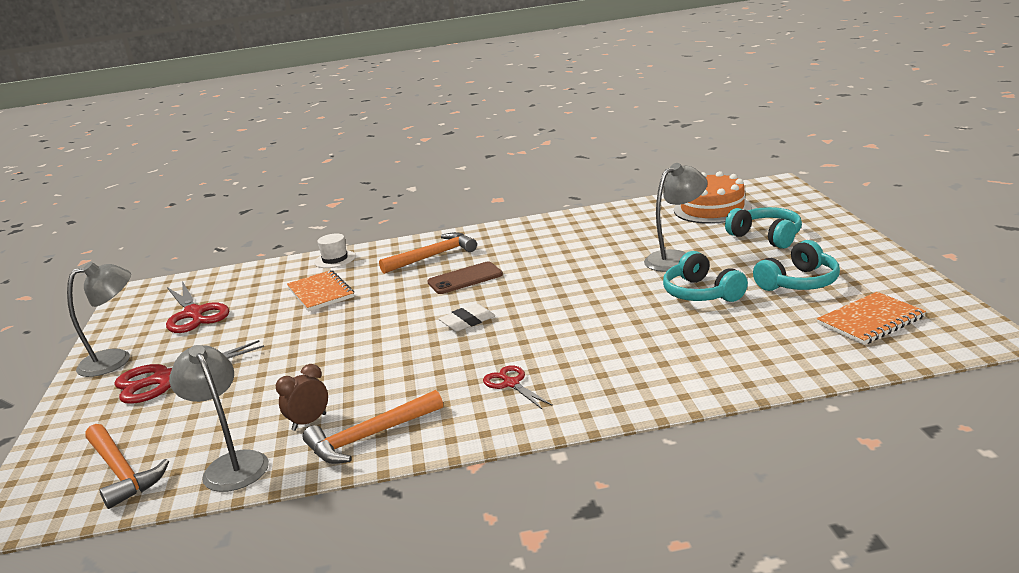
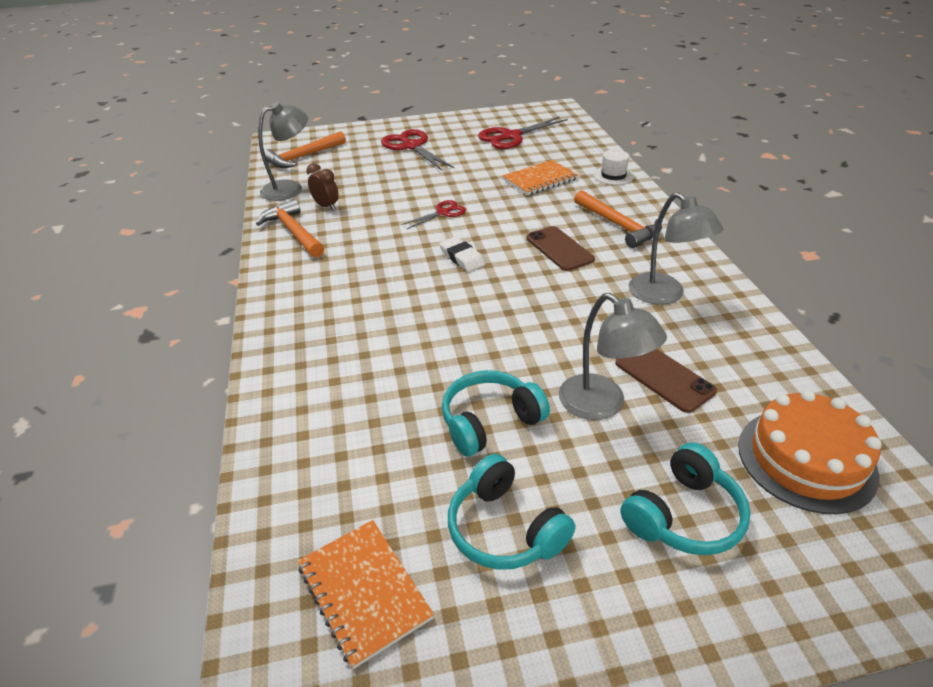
camera: 85 degrees right, 15 degrees up
grey lamp [67,262,131,377] -> grey lamp moved to [629,192,723,305]
red scissors [483,365,553,409] -> red scissors moved to [401,200,466,229]
none -> brown phone [615,349,717,413]

